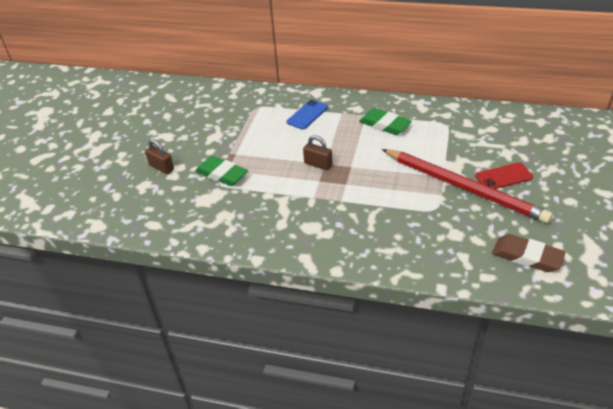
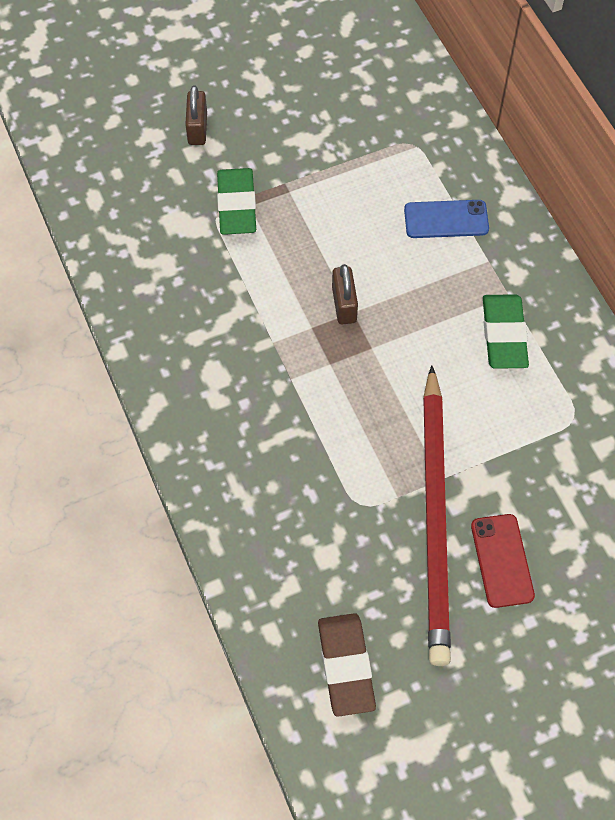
camera: 50 degrees right, 20 degrees up
red phone [475,162,533,189] -> red phone turned 45 degrees clockwise [471,514,535,608]

